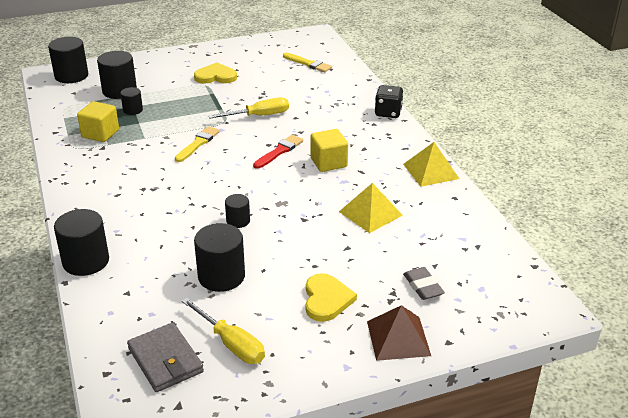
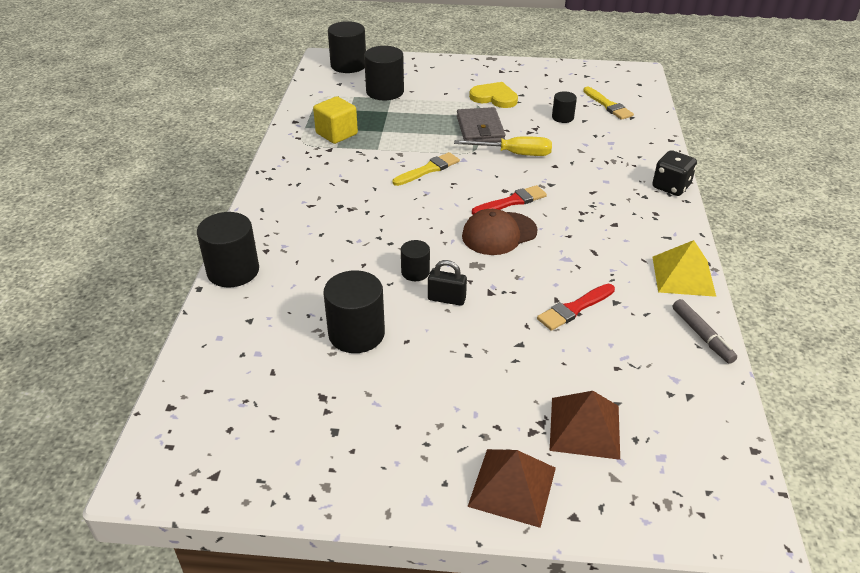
camera: 25 degrees right, 5 degrees up
black cylinder [120,87,143,115] -> black cylinder moved to [552,91,577,123]
grey wallet [127,322,204,392] -> grey wallet moved to [457,107,506,142]
yellow screwdriver [182,298,265,364] -> none
yellow heart [306,273,357,322] -> none
yellow cube [311,129,348,172] -> none
yellow pyramid [339,183,403,233] -> red brush [537,284,615,331]
grey eraser [403,267,445,300] -> brown pyramid [550,391,620,460]
none -> black padlock [428,260,467,306]
none -> brown cap [462,209,538,255]
none -> grey marker [673,299,737,364]

